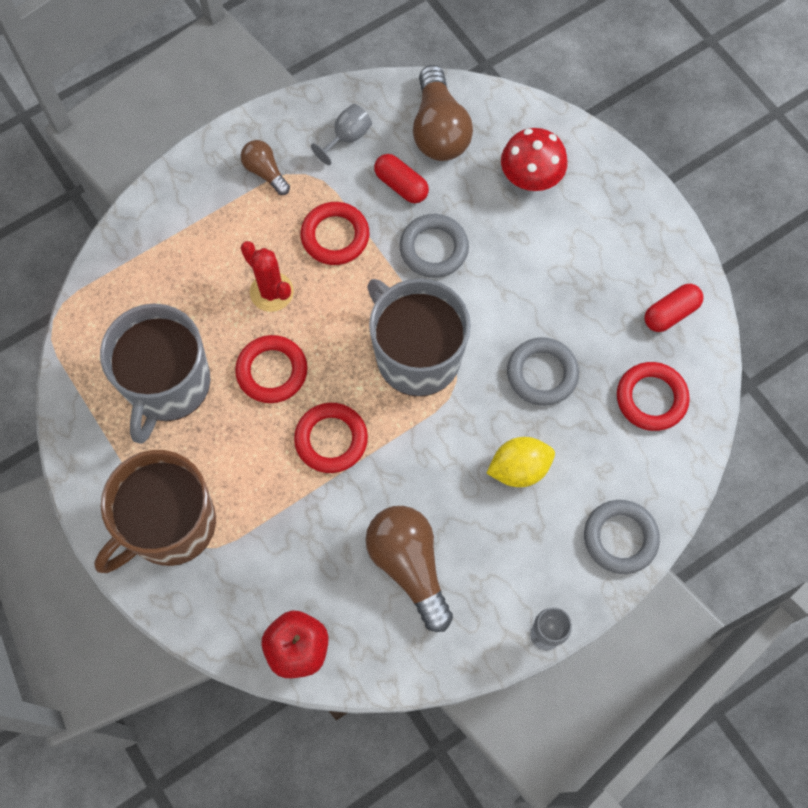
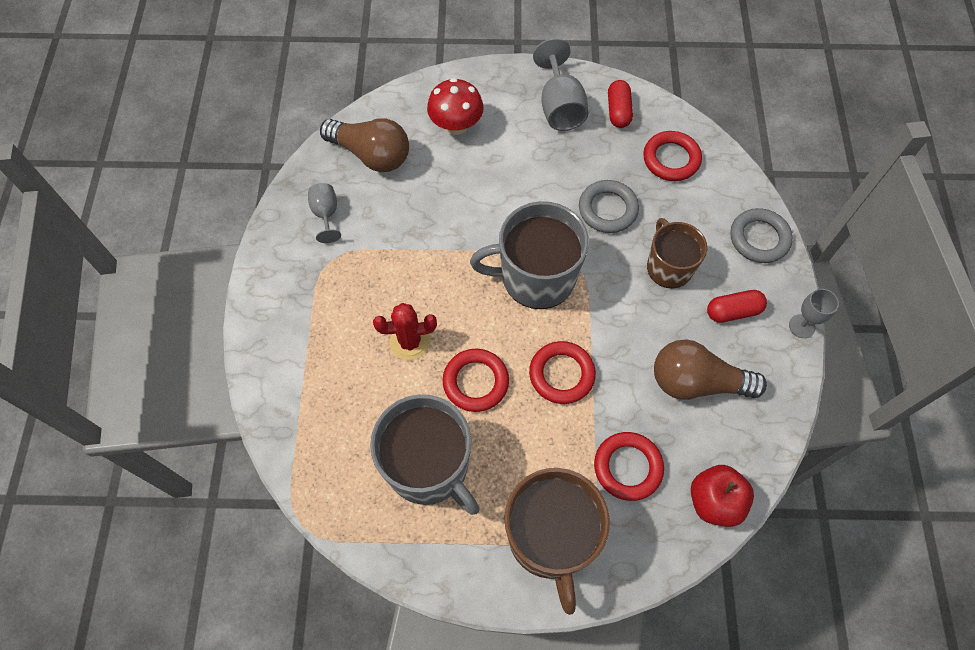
camera: 55 degrees left, 5 degrees down
brown light bulb [241,140,290,195] -> none
red ring [301,202,369,265] -> red ring moved to [594,432,664,501]
red capsule [374,154,429,203] -> red capsule moved to [707,290,767,323]
grey ring [400,214,469,278] -> none
yellow lemon [486,437,555,487] -> brown mug [647,218,707,289]
none -> grey goblet [533,38,588,131]

